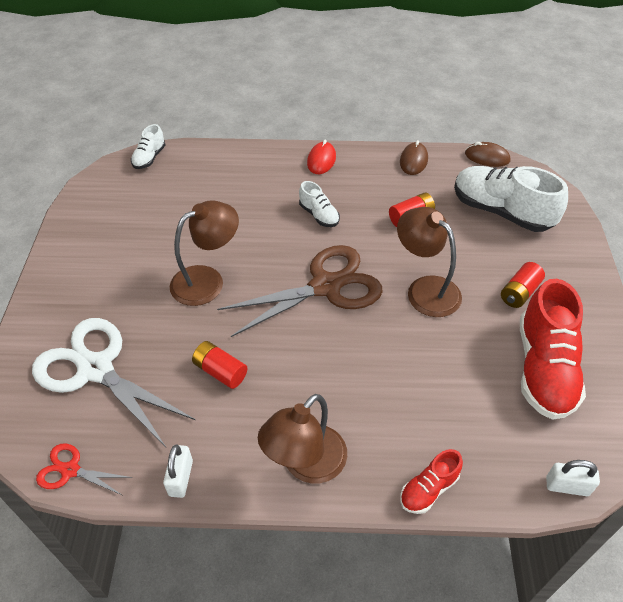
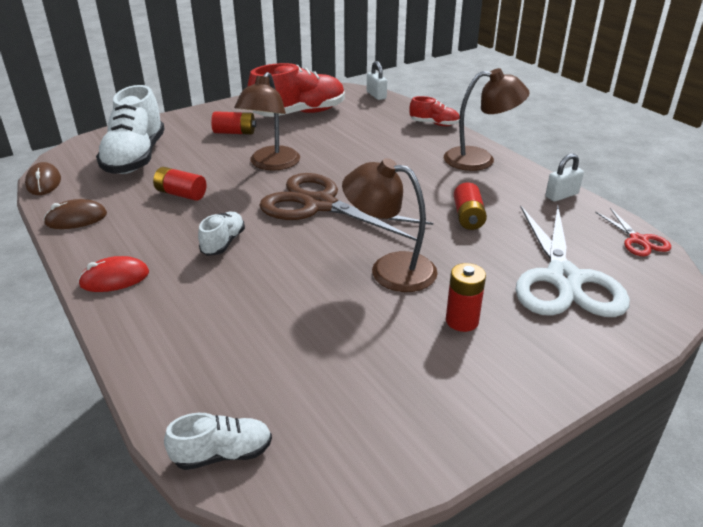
camera: 125 degrees left, 15 degrees down
none -> red battery [446,263,486,332]

